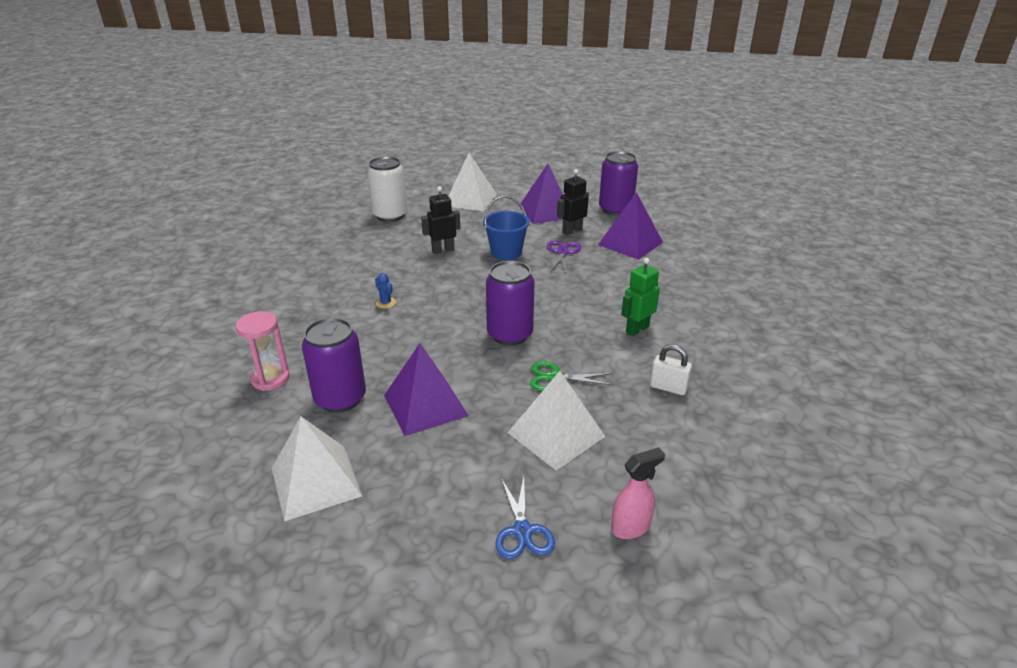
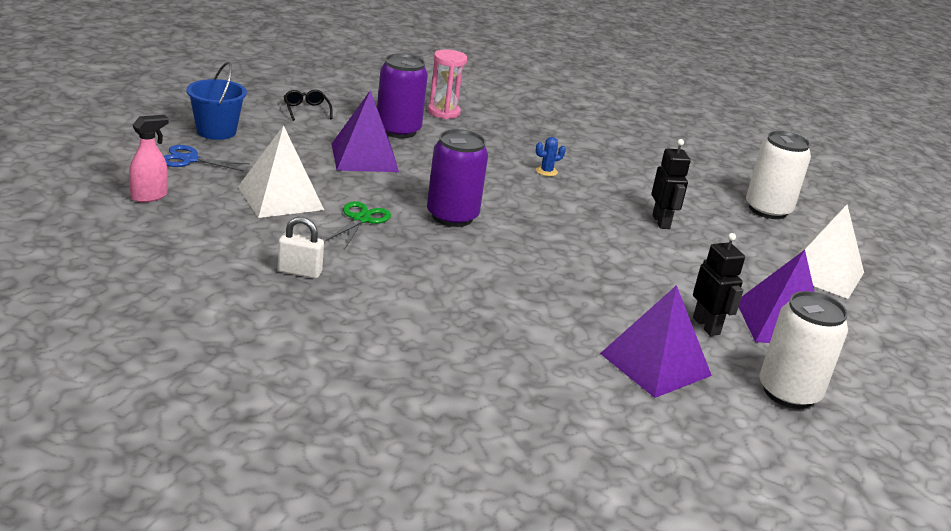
camera: 100 degrees right, 5 degrees down
white pyramid [272,416,362,521] -> black glasses [284,90,333,121]
blue bucket [483,196,530,260] -> blue bucket moved to [186,62,247,140]
purple scissors [547,241,581,272] -> none
purple can [599,151,638,216] -> white can [759,291,848,409]
pink spray bottle [611,447,665,539] -> pink spray bottle turned 120 degrees counterclockwise [129,115,168,202]
green robot [621,258,660,336] -> none
white padlock [650,344,692,395] -> white padlock turned 60 degrees clockwise [278,217,324,279]

